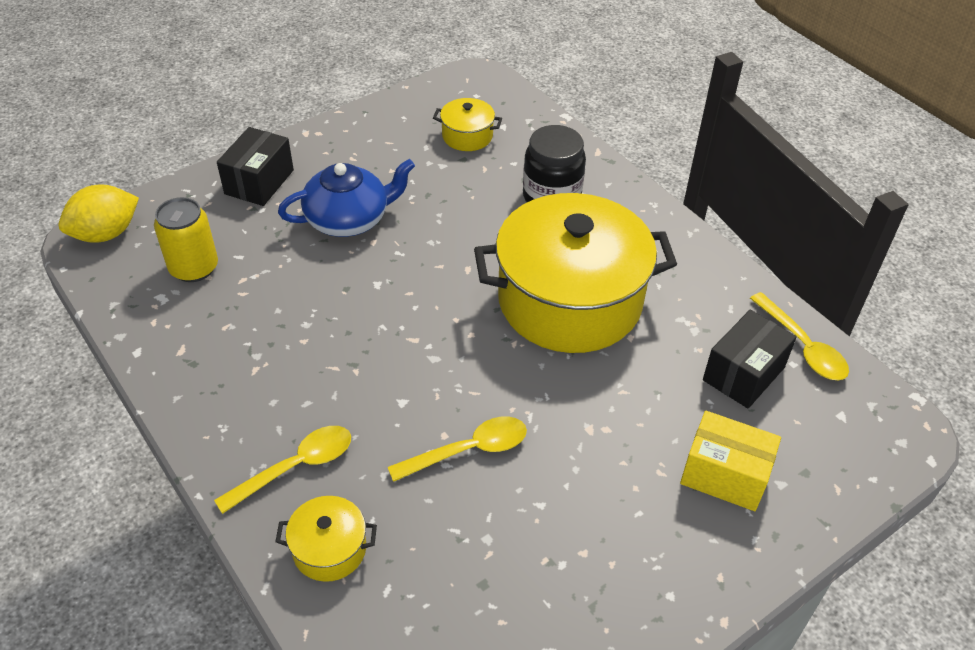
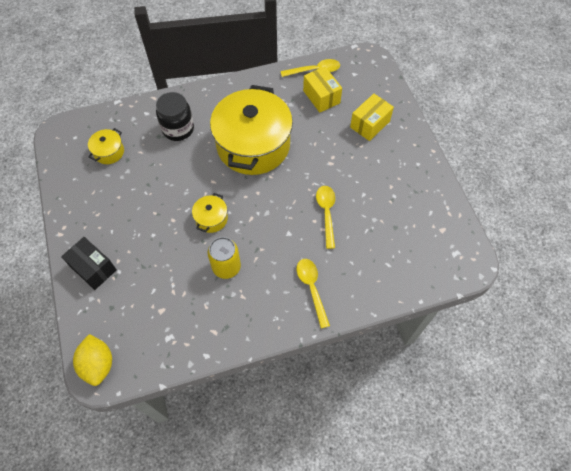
camera: 70 degrees left, 15 degrees up
yellow can [154,197,218,282] -> yellow can moved to [208,237,241,279]
yellow pot [275,496,377,582] -> yellow pot moved to [192,193,228,233]
blue teapot [278,159,415,237] -> none
black box [703,310,797,408] -> yellow box [303,66,342,113]

